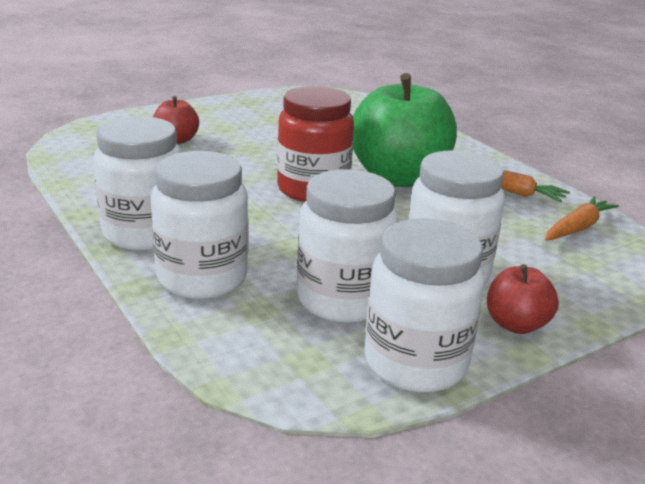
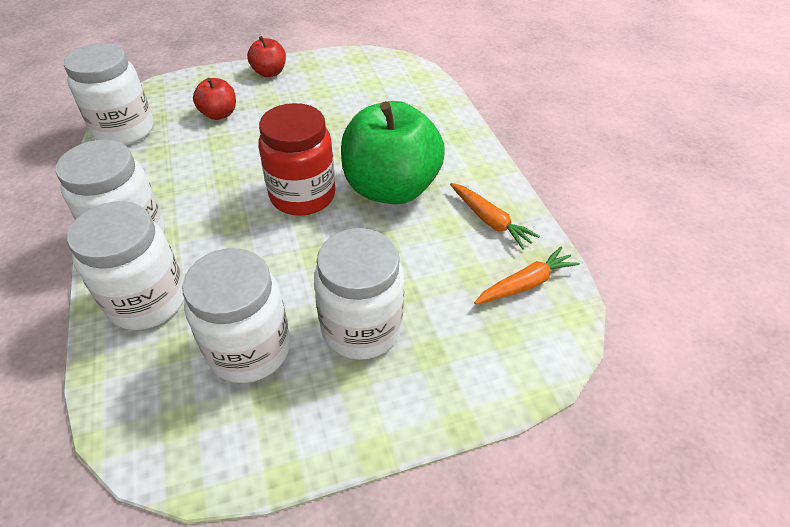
camera: 15 degrees right, 20 degrees up
white jar [364,219,484,392] -> white jar moved to [64,43,154,146]
red apple [487,264,559,334] -> red apple moved to [247,36,286,77]

